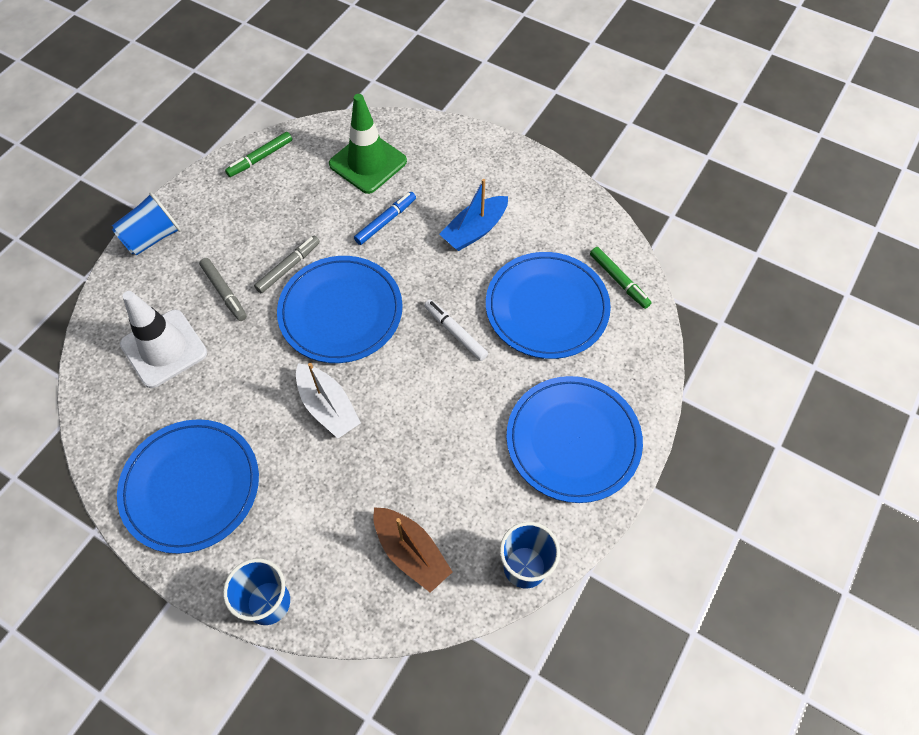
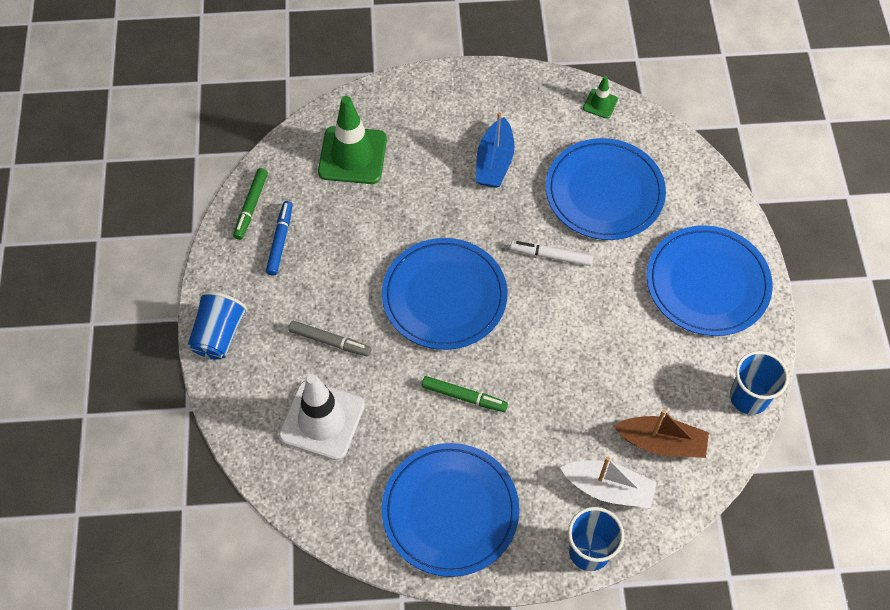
camera: 35 degrees left, 0 degrees up
grey marker [254,236,320,293] -> none
white boat [296,363,361,438] -> white boat moved to [560,457,657,508]
blue marker [354,192,416,245] -> blue marker moved to [266,201,292,276]
green marker [590,247,652,309] -> green marker moved to [422,376,508,412]
none -> green traffic cone [583,76,618,119]

